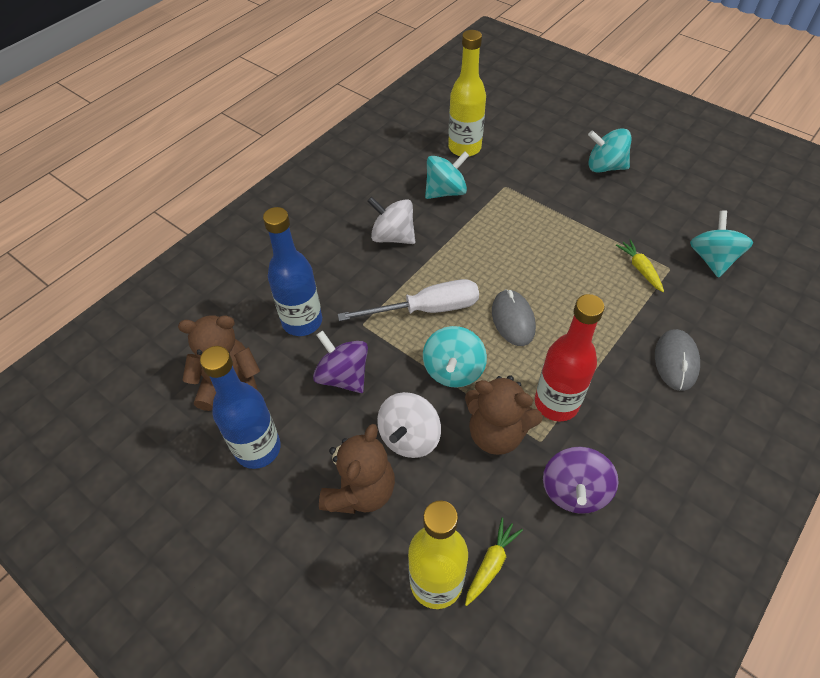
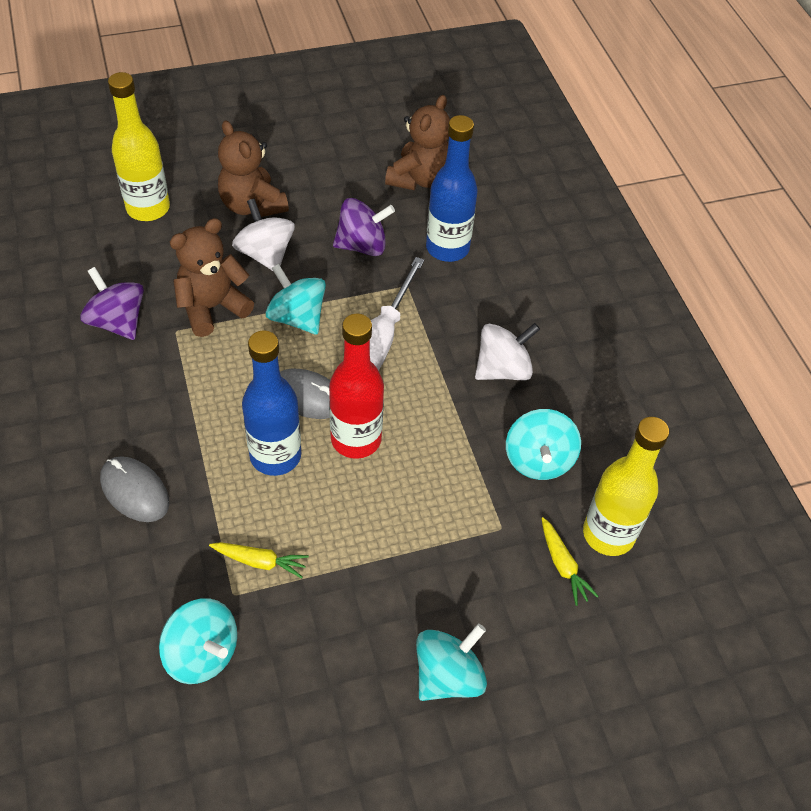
camera: 120 degrees right, 0 degrees up
blue bottle [200,346,281,469] -> blue bottle moved to [242,331,301,476]
yellow carrot [465,518,523,606] -> yellow carrot moved to [542,517,599,606]
red bottle [535,294,605,421] -> red bottle moved to [329,314,384,459]

